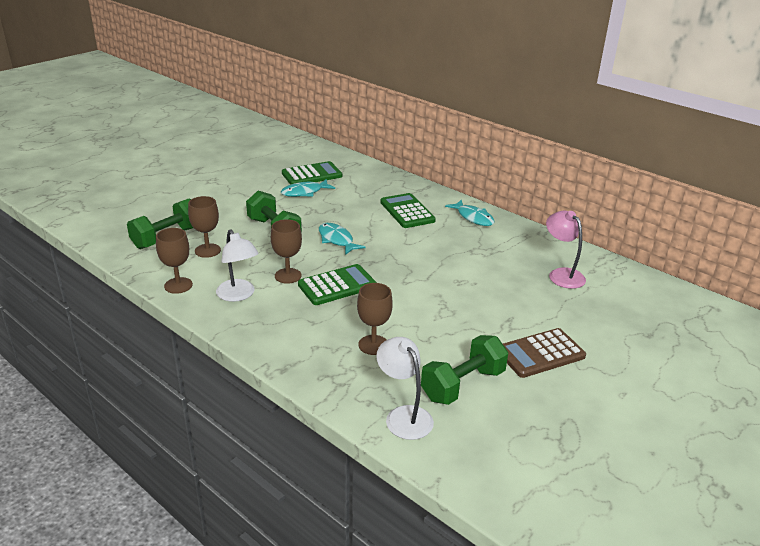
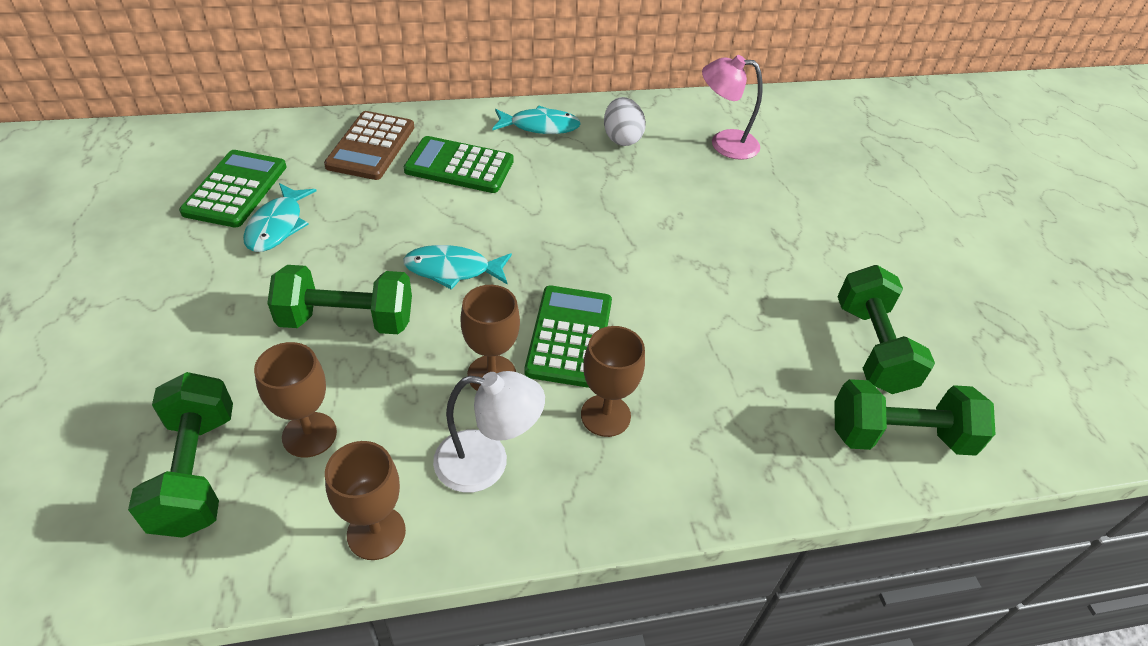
camera: 55 degrees left, 15 degrees up
brown goblet [357,283,393,355] -> brown goblet moved to [581,326,645,437]
white lamp [376,337,434,440] -> green dumbbell [834,379,995,456]
brown calculator [503,328,586,378] -> brown calculator moved to [324,111,414,180]
none -> white egg [604,97,646,146]

